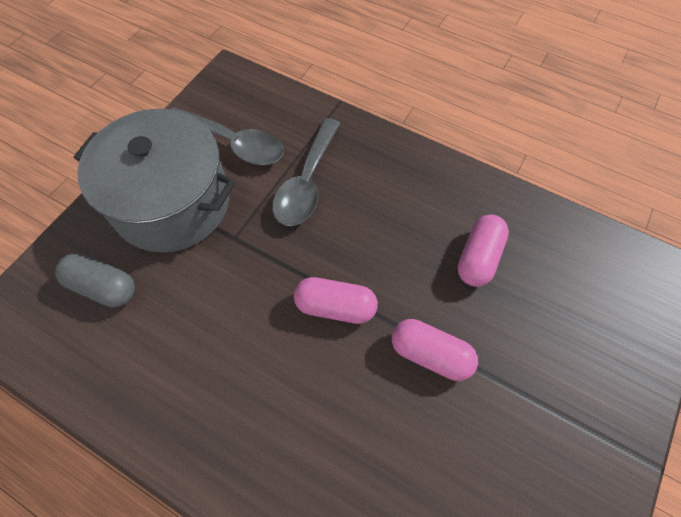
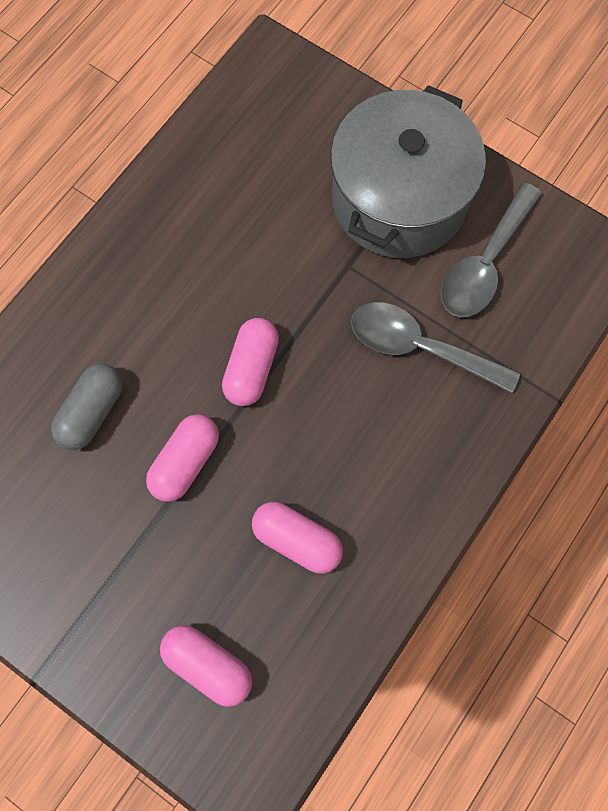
camera: 95 degrees right, 10 degrees up
grey capsule [55,253,135,307] -> grey capsule moved to [51,363,123,450]
none -> pink capsule [160,625,252,707]

